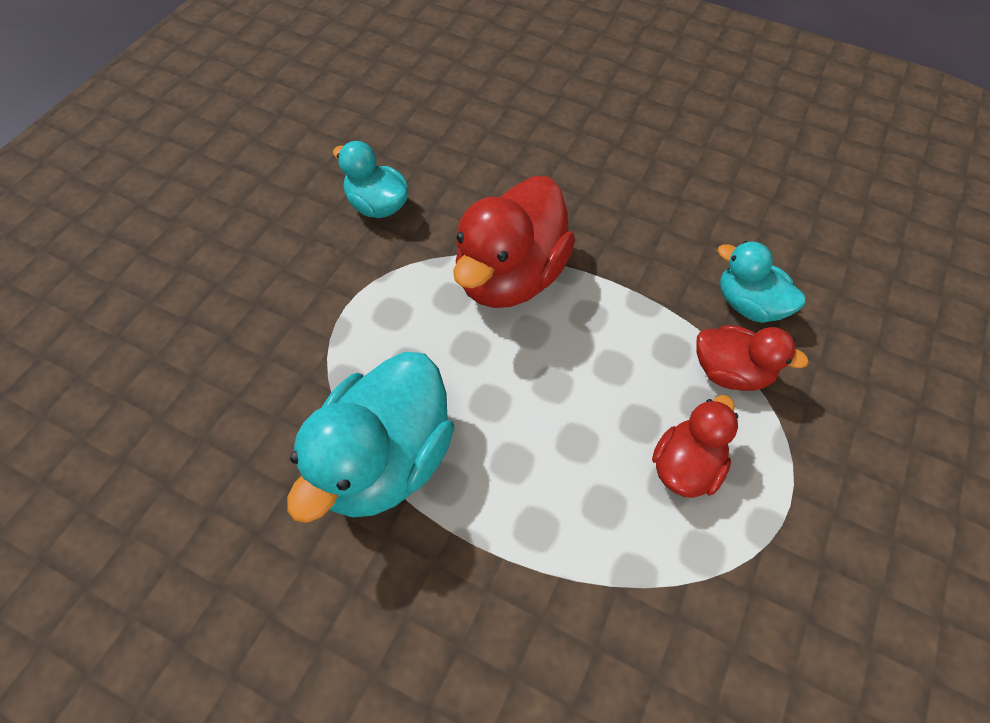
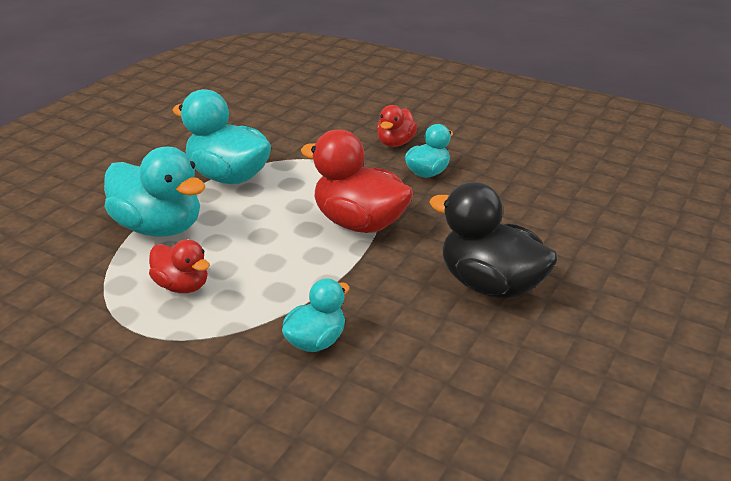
camera: 95 degrees right, 25 degrees down
red duck [696,325,809,391] -> red duck moved to [377,105,418,147]
none -> turquoise duck [104,147,206,237]
none -> black duck [429,182,558,299]

